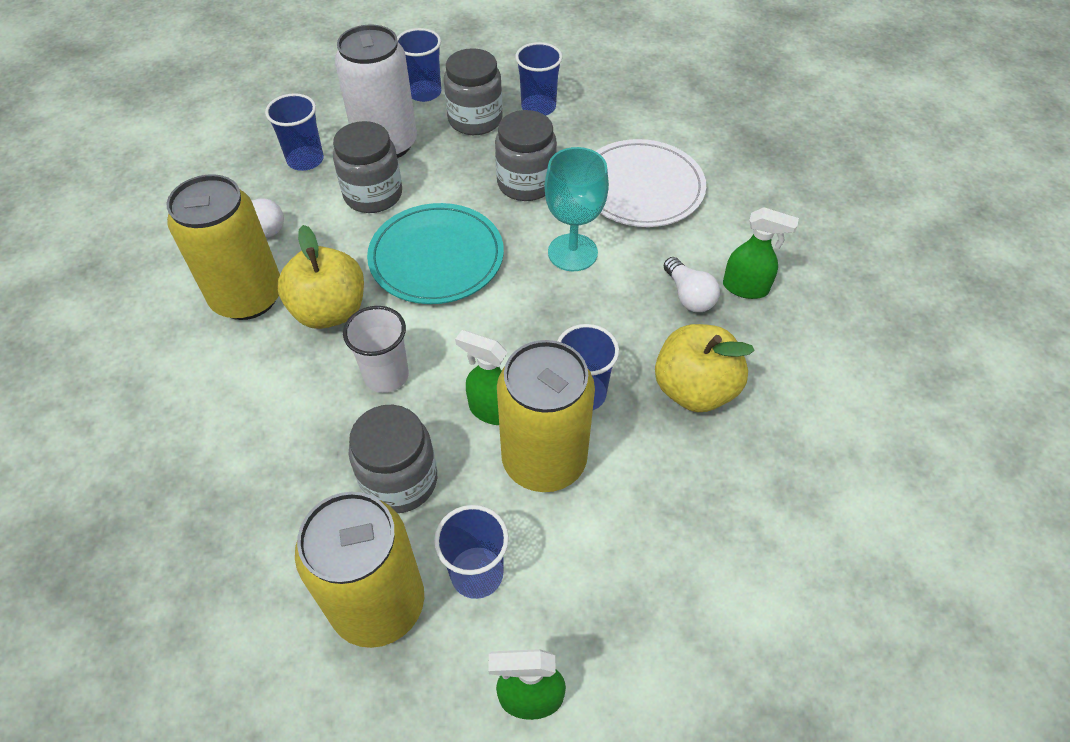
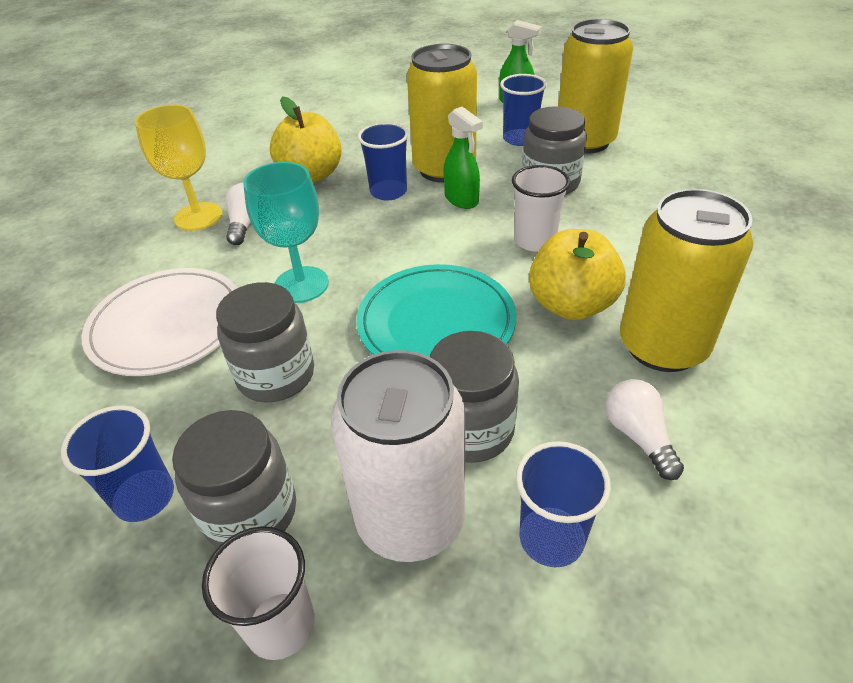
camera: 150 degrees left, 10 degrees down
blue cup [397,28,441,102] -> white cup [202,526,315,660]
green spray bottle [723,207,799,299] -> yellow goblet [135,105,223,231]

